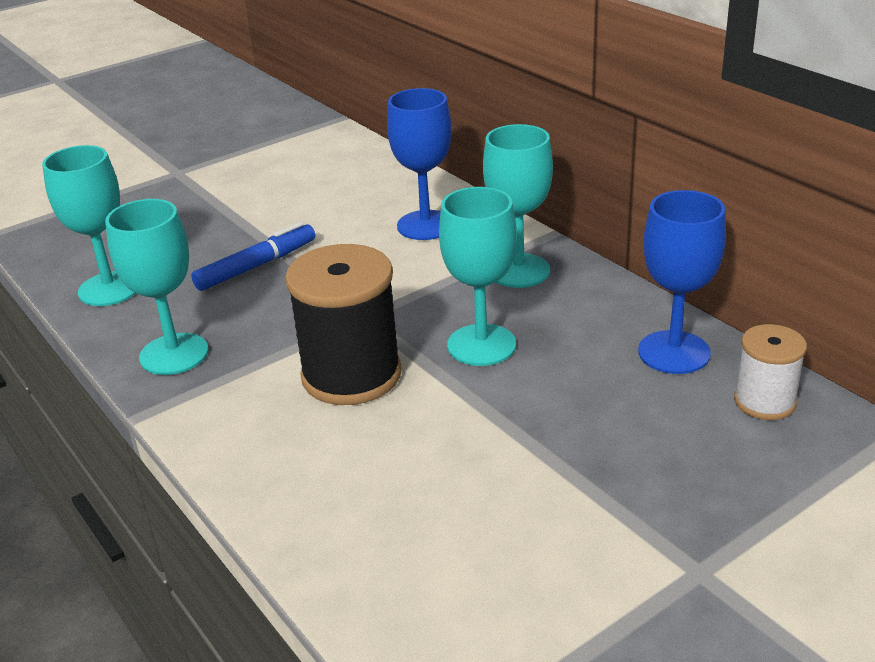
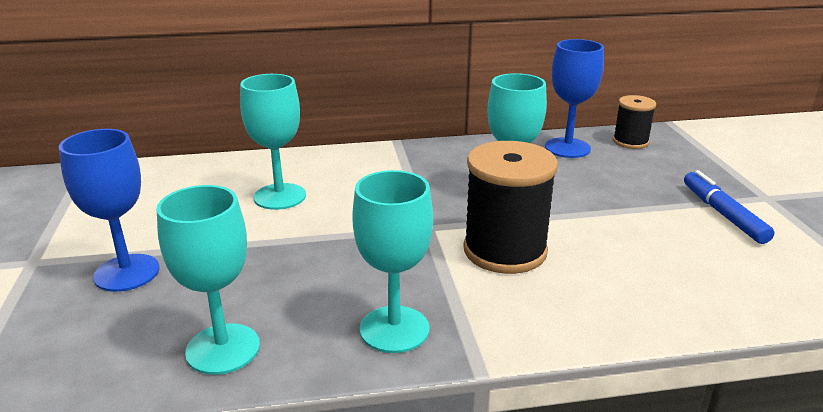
camera: 65 degrees left, 5 degrees down
blue marker [191,222,315,291] -> blue marker moved to [684,170,774,244]
blue goblet [387,88,452,240] -> blue goblet moved to [59,129,160,292]
turquoise goblet [483,124,553,288] -> turquoise goblet moved to [240,74,306,210]
white spool [734,324,807,420] -> black spool [613,95,656,149]

